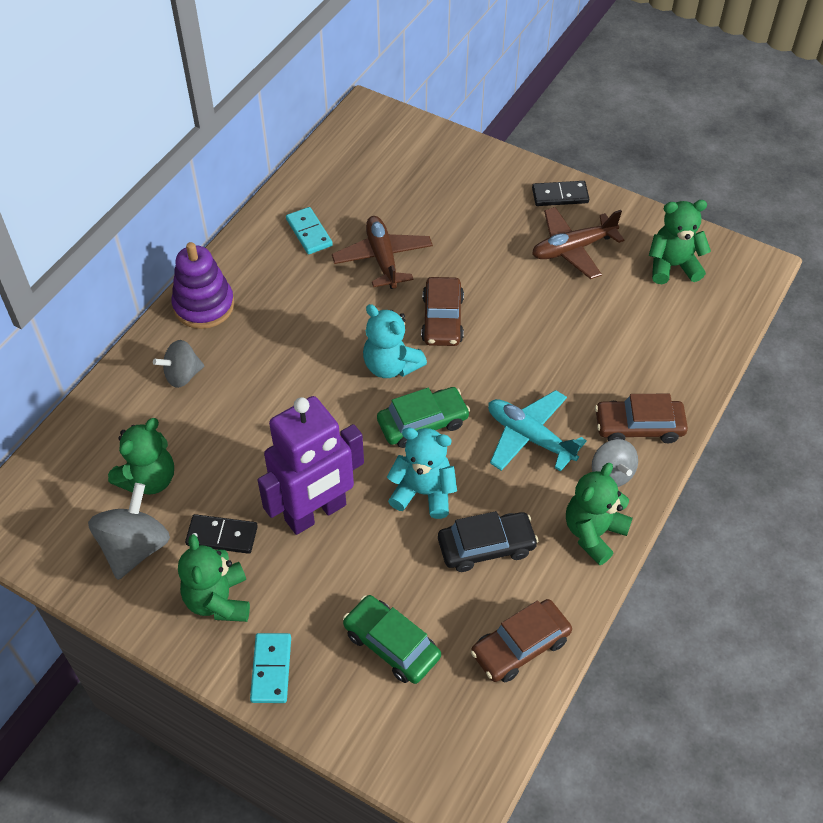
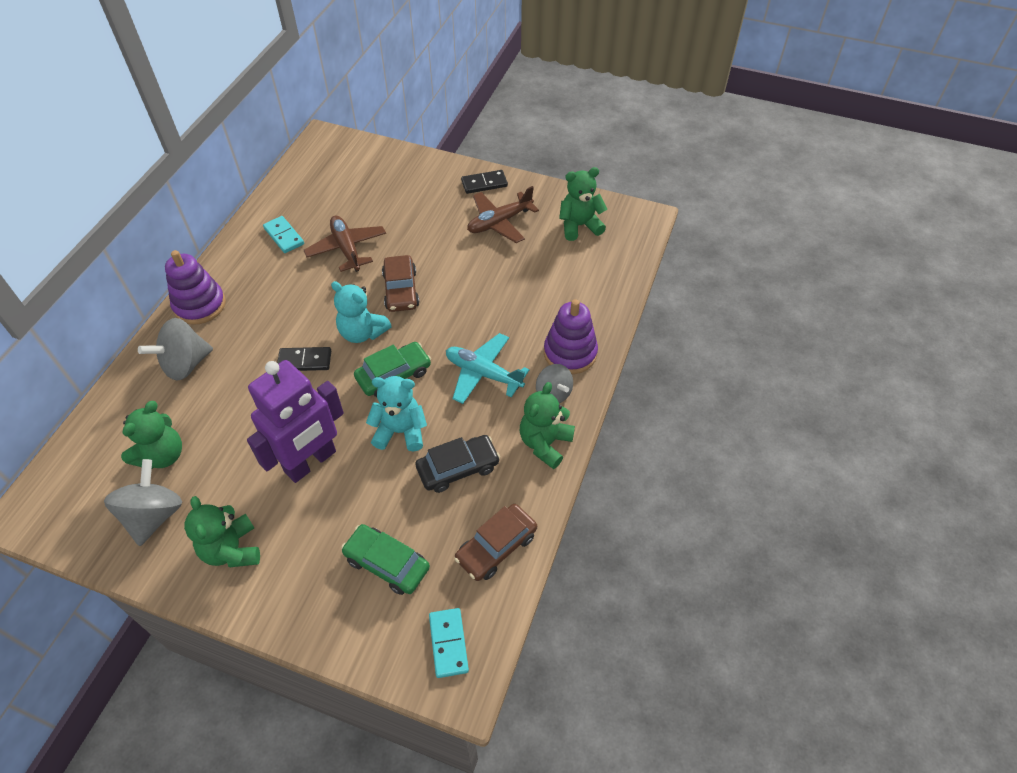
camera: 10 degrees left, 0 degrees up
grey spinning top [153,340,204,388] -> grey spinning top [138,318,213,381], size x1.52
black domino [185,514,258,554] -> black domino moved to [277,347,331,371]
turquoise domino [250,633,291,703] -> turquoise domino moved to [429,608,469,678]
brown car [595,394,688,443] -> purple stacking toy [544,299,598,374]

